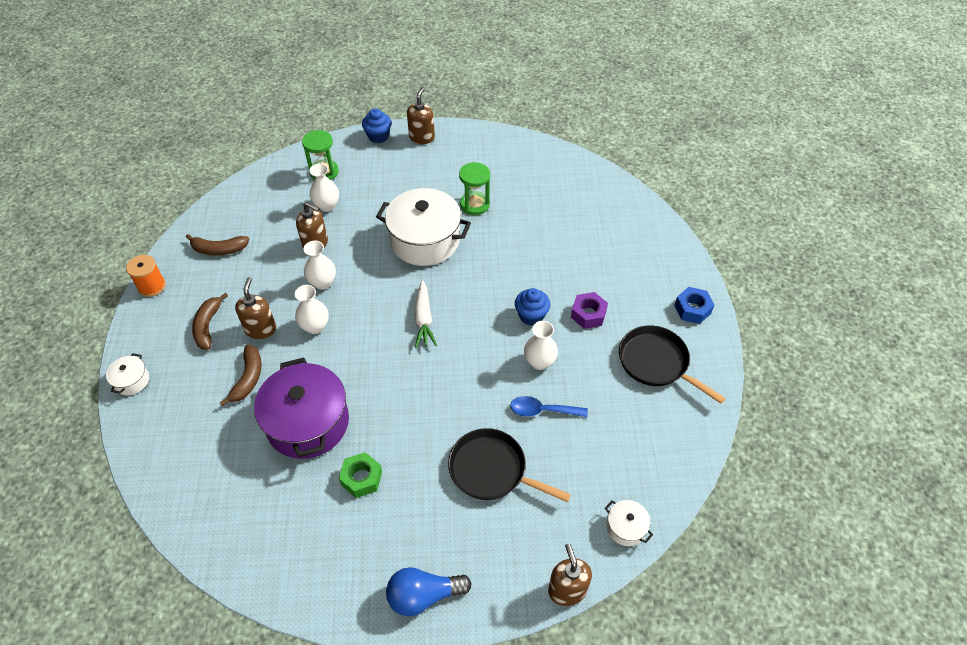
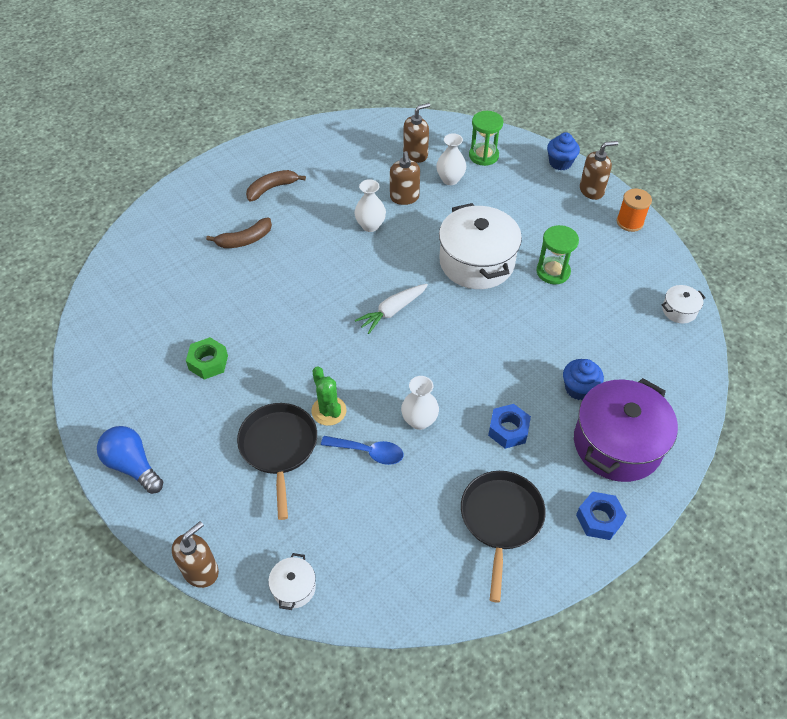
camera: 55 degrees right, 0 degrees up
white pot [106,353,149,395] -> white pot moved to [661,285,706,323]
orange spool [126,255,166,297] -> orange spool moved to [616,189,652,232]
brown banana [186,234,249,256] -> none
brown soap dispenser [235,277,276,339] -> brown soap dispenser moved to [403,103,430,163]
purple pot [254,357,349,459] -> purple pot moved to [574,378,678,482]
white vase [295,285,329,334] -> none
blue spoon [510,396,588,417] -> blue spoon turned 135 degrees clockwise [321,436,404,465]
blue cupcake [515,288,550,326] -> blue cupcake moved to [563,359,604,400]
purple nut [571,292,608,329] -> blue nut [488,404,531,449]
none -> green cactus [312,366,346,426]

